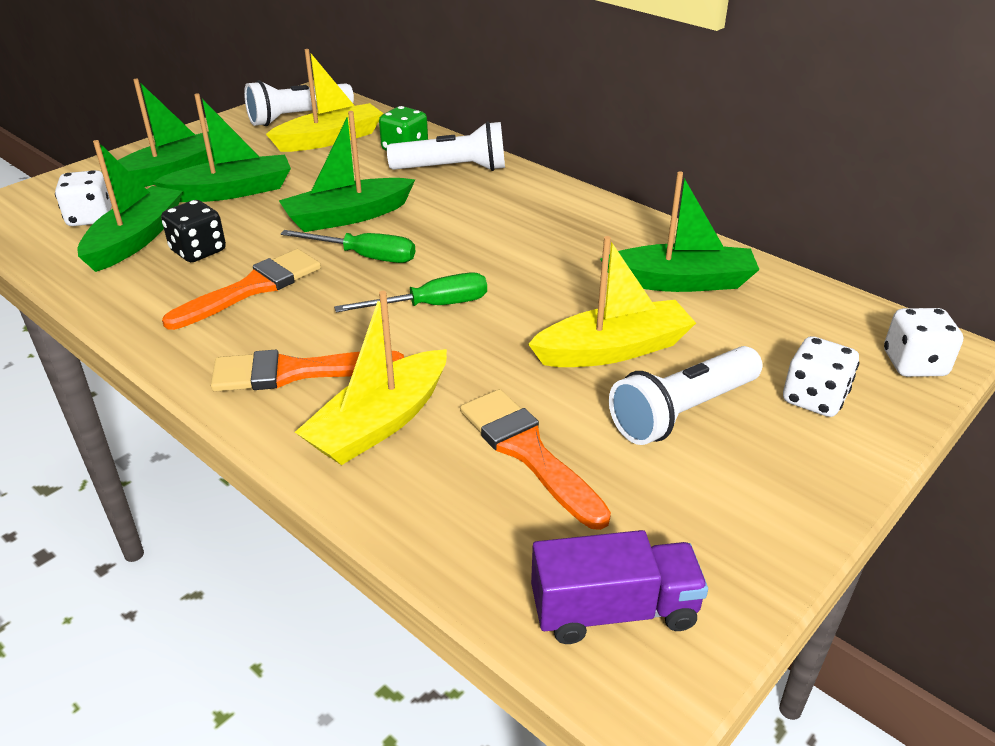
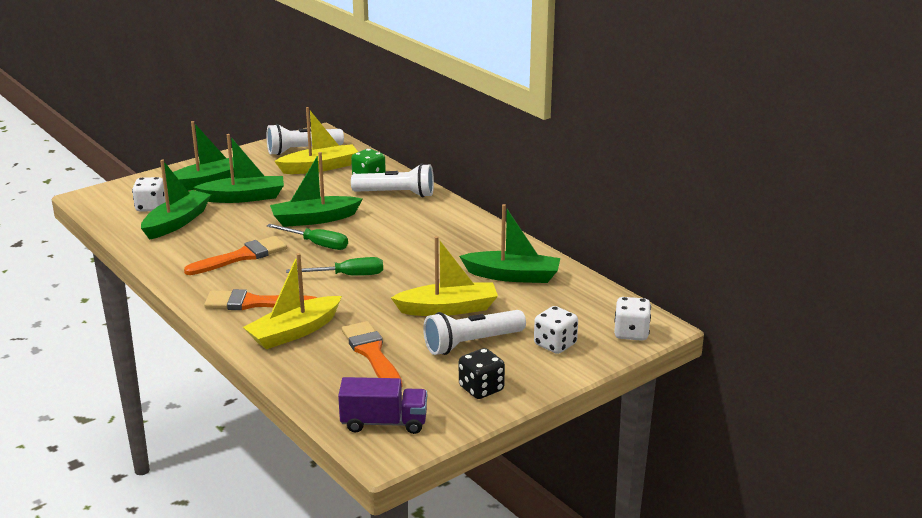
camera: 10 degrees right, 10 degrees down
black dice [161,200,226,262] -> black dice moved to [459,348,505,399]

